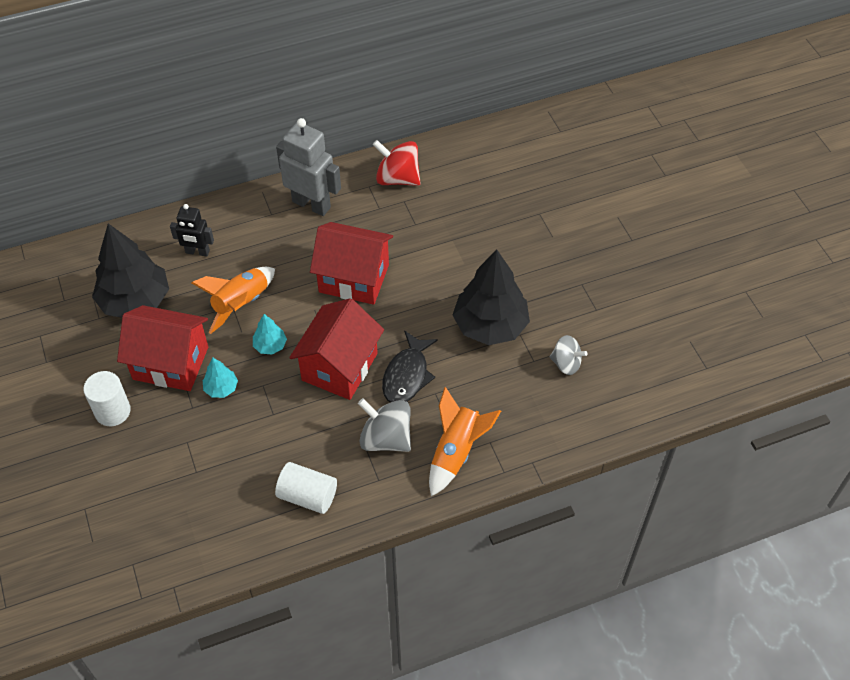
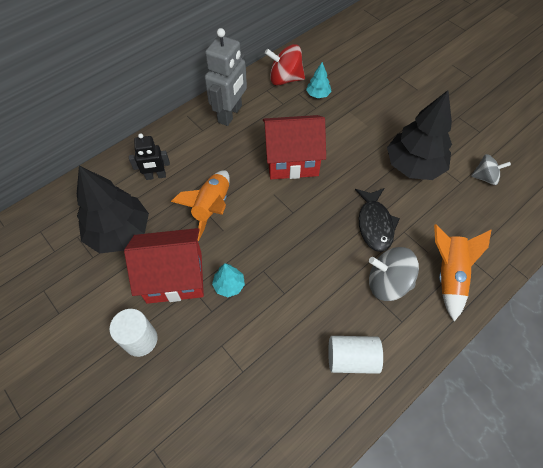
camera: 20 degrees left, 5 degrees up
turquoise tree [253,314,287,355] -> turquoise tree moved to [306,62,332,98]
grey robot [276,118,341,216] -> grey robot turned 105 degrees clockwise [205,28,247,126]
red house [289,298,384,400] -> none

